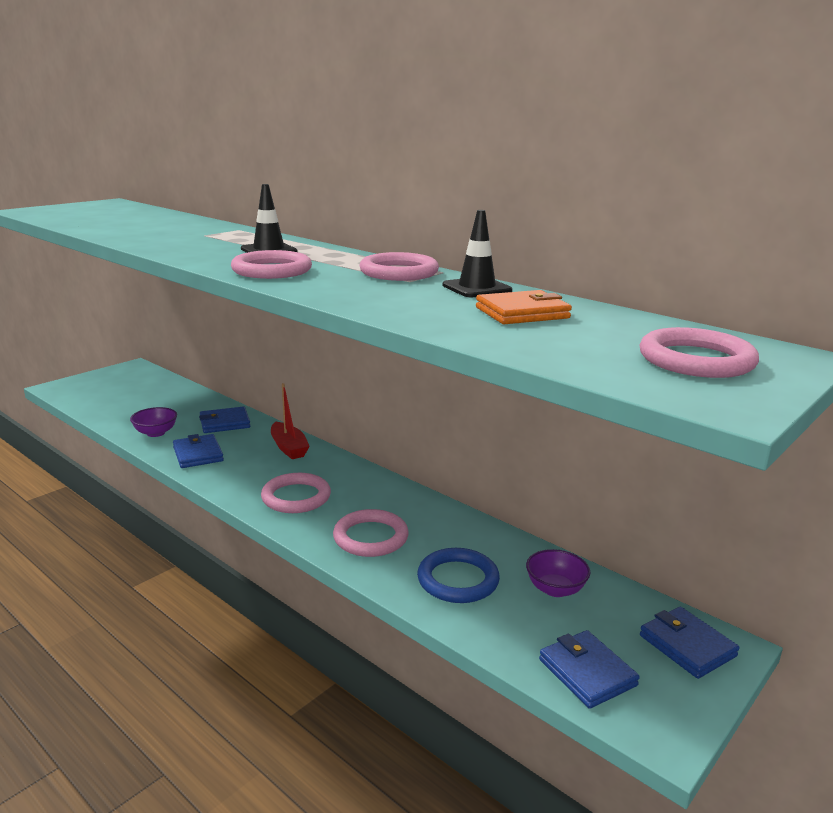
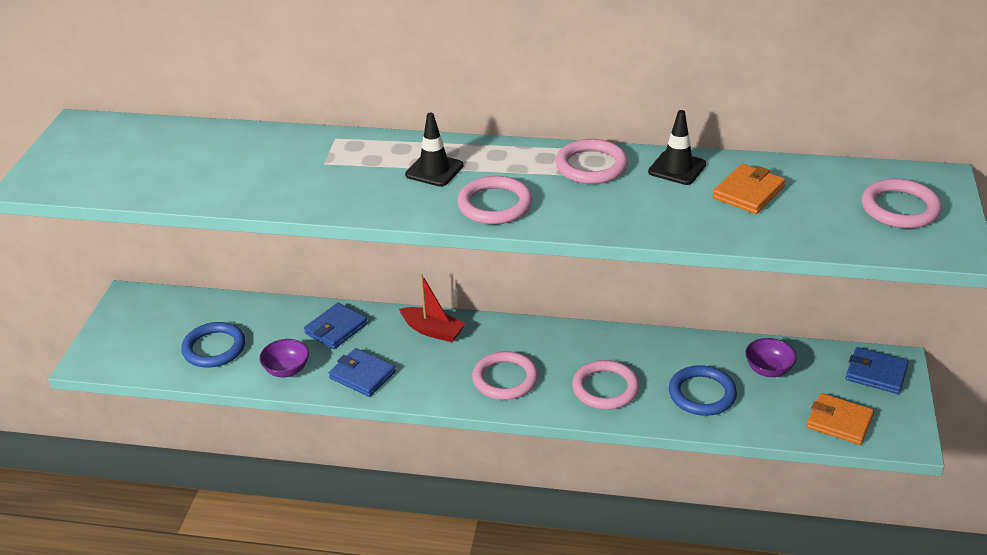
camera: 30 degrees left, 15 degrees up
blue wallet [539,630,640,709] -> orange wallet [806,393,874,445]
none -> blue ring [181,322,245,368]

